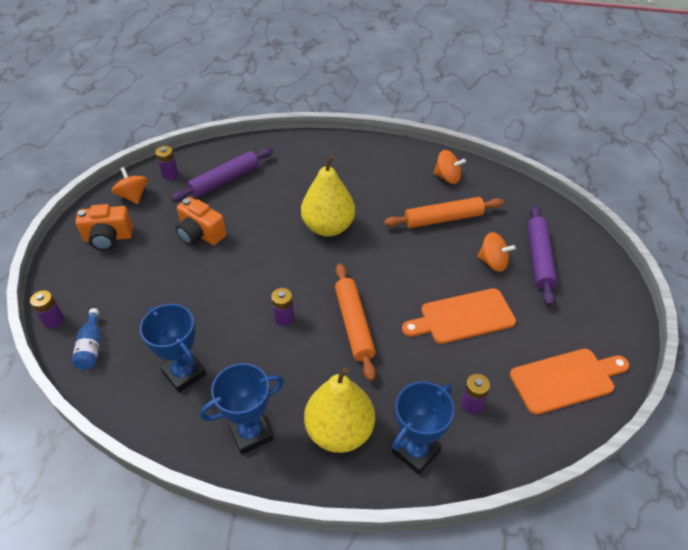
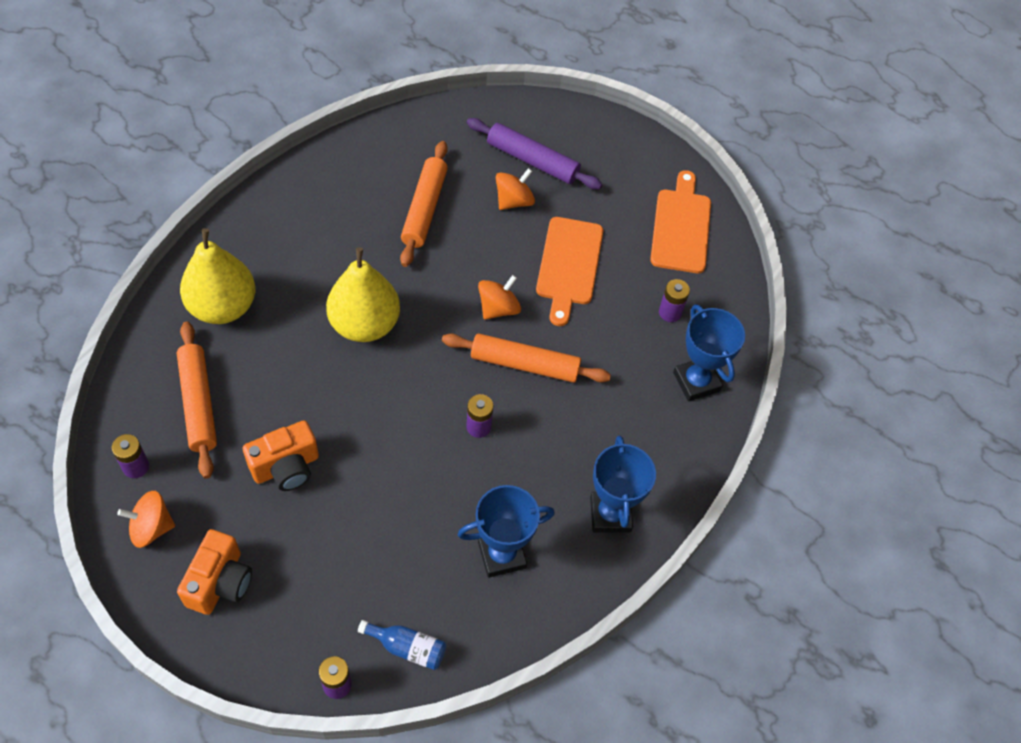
camera: 70 degrees left, 10 degrees up
purple rolling pin [171,148,273,202] -> orange rolling pin [177,322,217,479]
yellow pear [304,367,375,453] -> yellow pear moved to [180,228,255,324]
orange spinning top [434,150,466,184] -> orange spinning top moved to [478,275,521,320]

